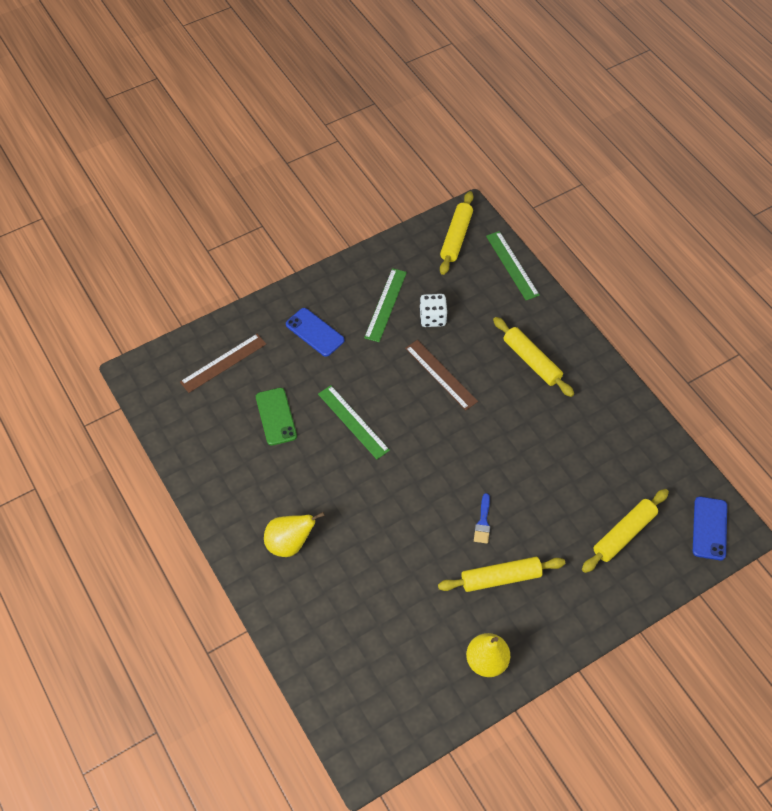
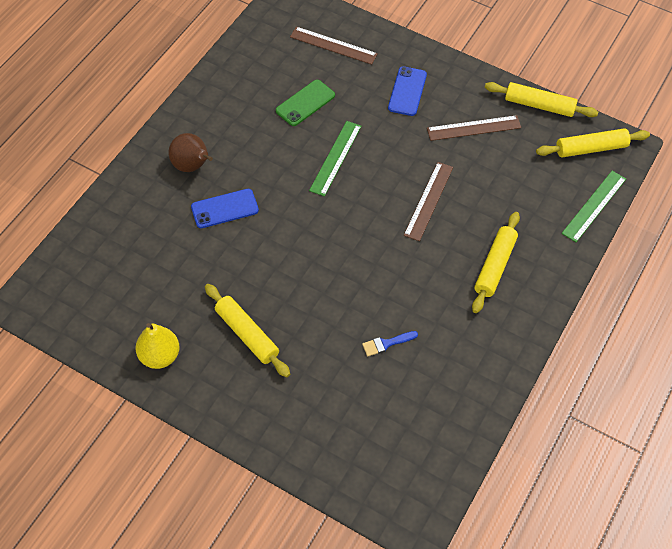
camera: 60 degrees right, 0 degrees up
yellow pear [264,512,325,557] -> brown pear [168,133,213,172]
green ruler [364,268,407,342] -> brown ruler [427,115,521,141]
white dice [419,294,447,327] -> none
blue brush [474,493,490,544] -> blue brush moved to [362,331,418,356]
yellow rolling pin [582,489,669,573] -> yellow rolling pin moved to [485,82,598,117]
blue phone [693,497,727,560] -> blue phone moved to [191,189,259,228]

